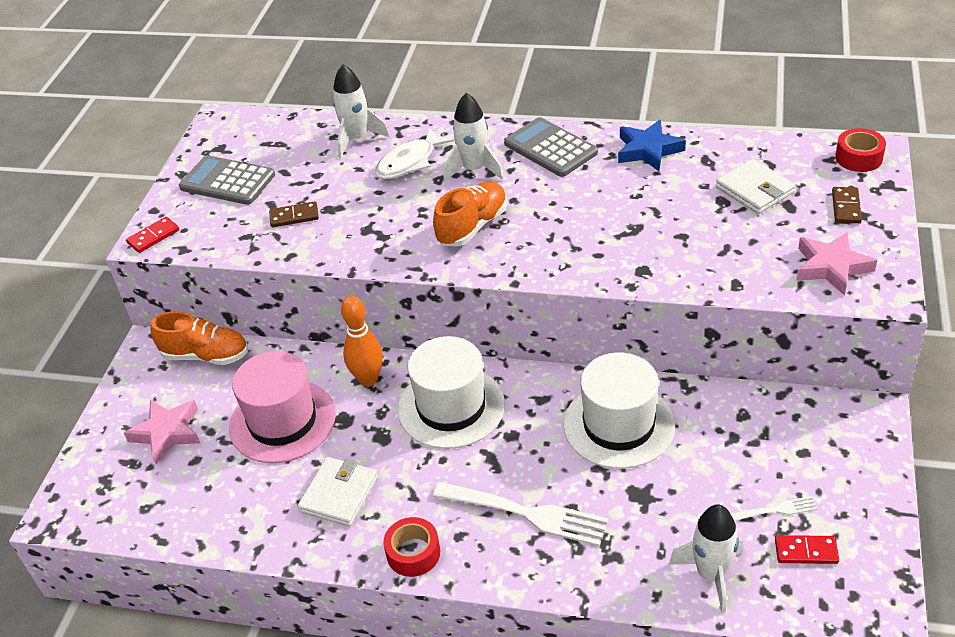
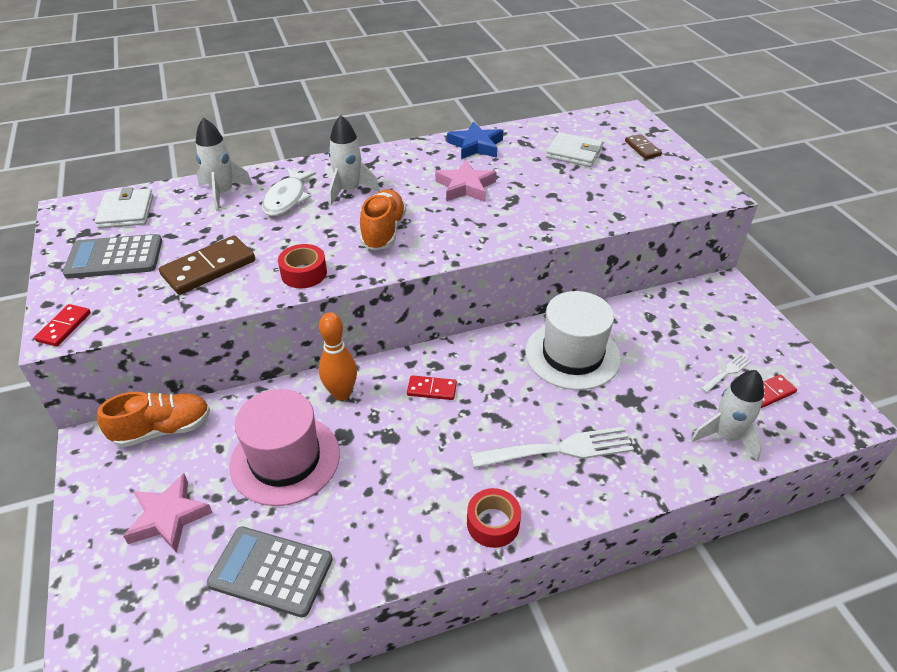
camera: 35 degrees left, 0 degrees up
brown domino [269,201,319,227] -> brown domino [159,235,255,295], size x1.77
white wallet [298,457,378,526] -> white wallet moved to [95,187,153,228]
white hat [398,336,505,449] -> red domino [407,375,457,400]
grey calculator [504,117,598,177] -> grey calculator moved to [207,526,333,618]
pink star [796,232,877,296] -> pink star moved to [435,160,497,202]
red tape [835,128,886,172] -> red tape moved to [278,244,327,288]

